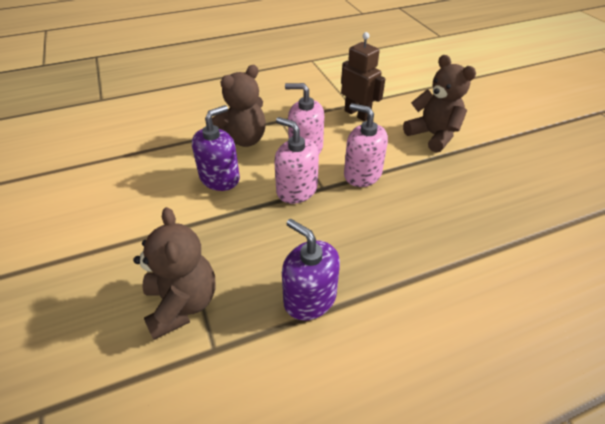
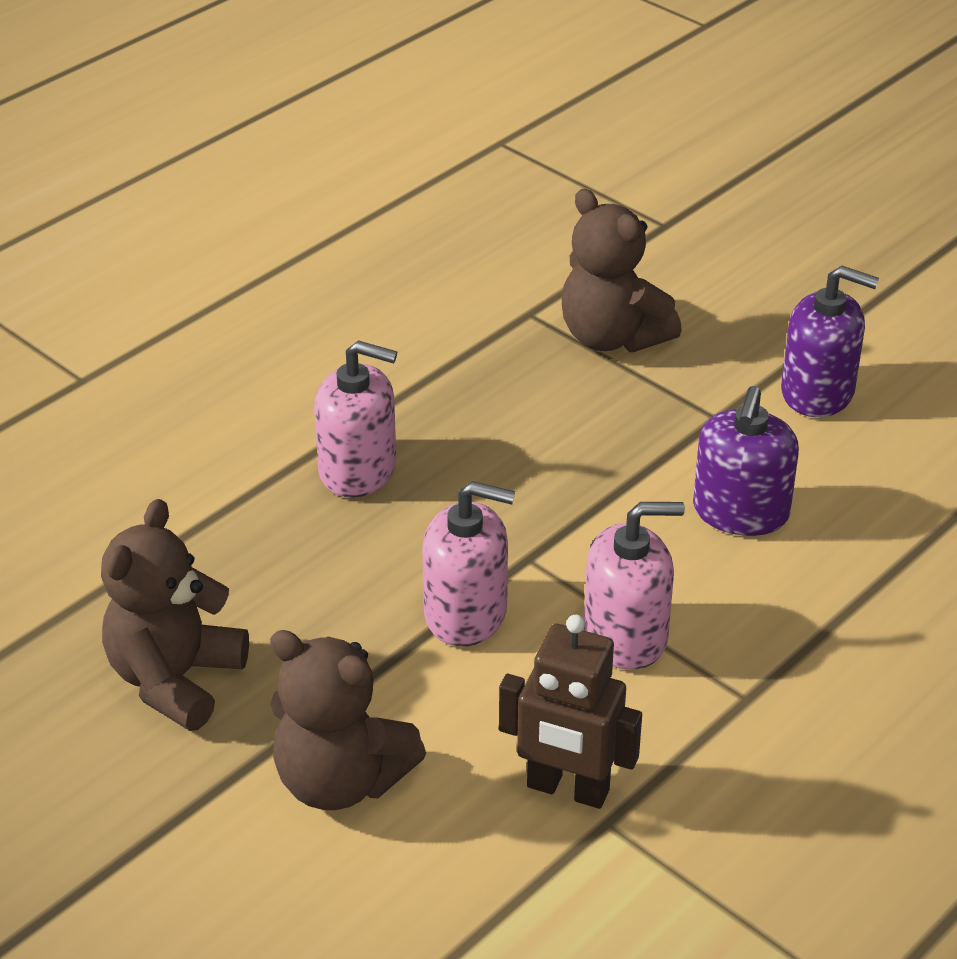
camera: 155 degrees right, 5 degrees down
brown teddy bear [212,65,266,147] -> brown teddy bear moved to [101,499,249,731]
pink soap dispenser [274,117,319,204] -> pink soap dispenser moved to [314,340,397,498]
purple soap dispenser [282,219,340,321] -> purple soap dispenser moved to [781,266,879,417]

